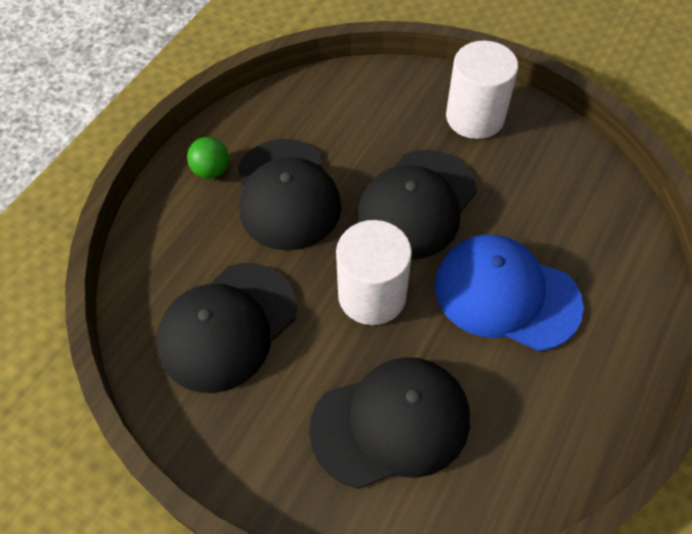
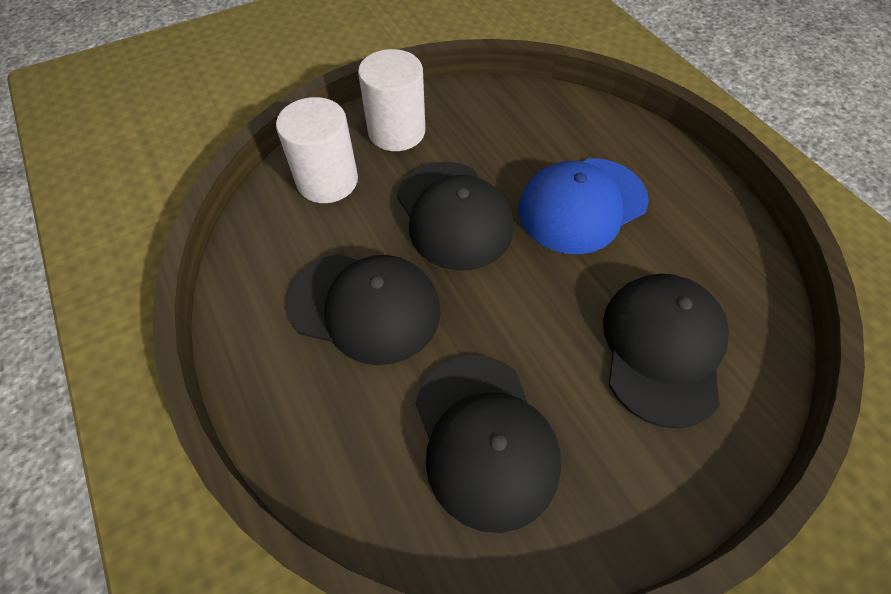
camera: 60 degrees left, 0 degrees up
green ball [187,137,229,179] -> none
white cylinder [336,220,412,325] -> white cylinder moved to [276,97,358,203]

